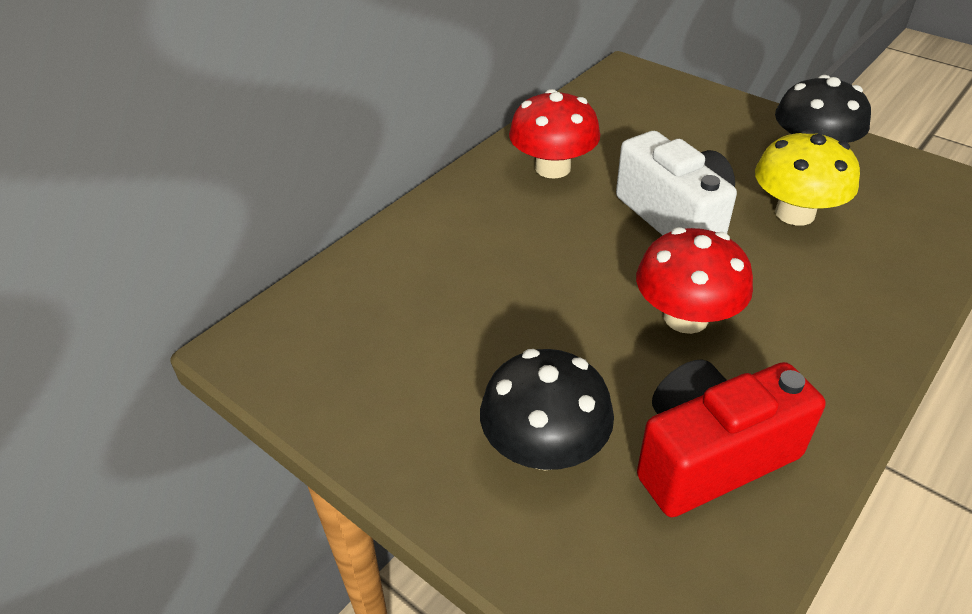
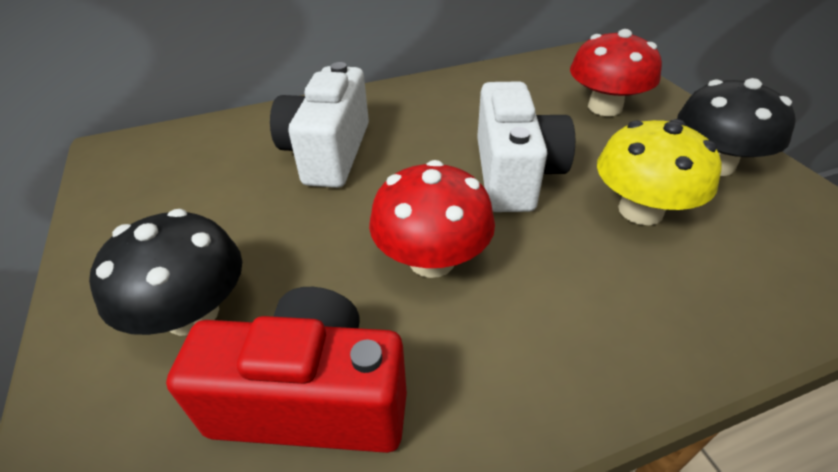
camera: 30 degrees right, 0 degrees up
red mushroom [509,89,600,179] -> red mushroom moved to [570,29,662,116]
none -> white camera [270,62,369,188]

